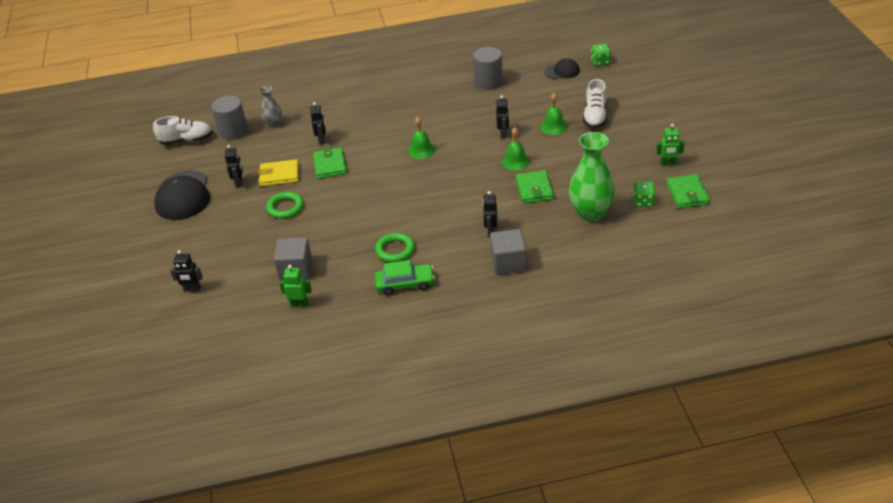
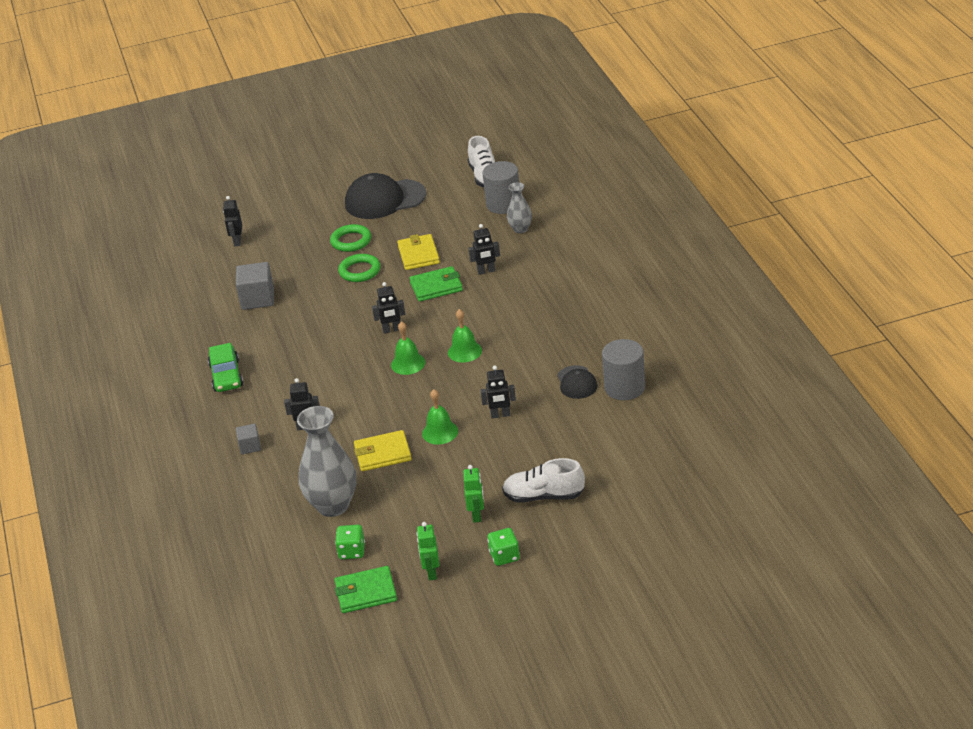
camera: 85 degrees right, 5 degrees down
black robot [225,145,243,188] -> black robot moved to [372,282,405,334]
green robot [279,265,312,307] -> green robot moved to [463,465,484,523]
green ring [375,233,415,262] -> green ring moved to [330,224,371,252]
grey cube [490,229,526,275] -> grey cube [236,424,261,455], size x0.56
green wallet [516,170,554,203] -> yellow wallet [354,430,412,471]
green bell [541,93,567,135] -> green bell moved to [391,321,425,375]
black cap [544,58,580,79] -> black cap moved to [557,365,598,399]
green vase [569,132,615,221] -> grey vase [297,406,357,517]
green dice [591,44,611,66] -> green dice moved to [487,528,520,566]

